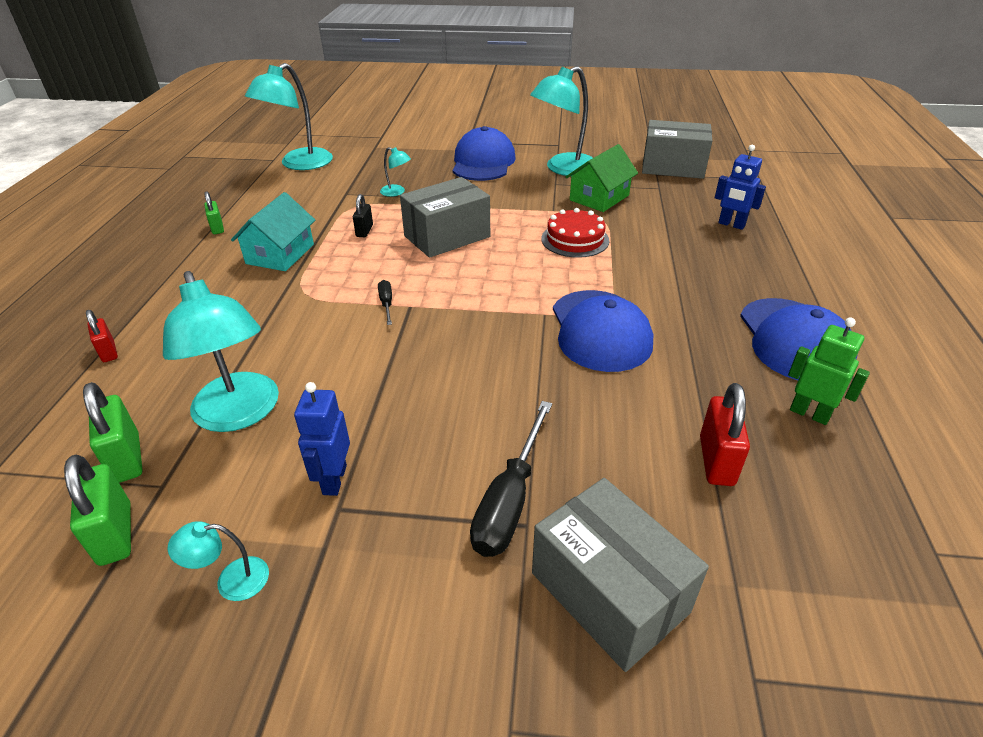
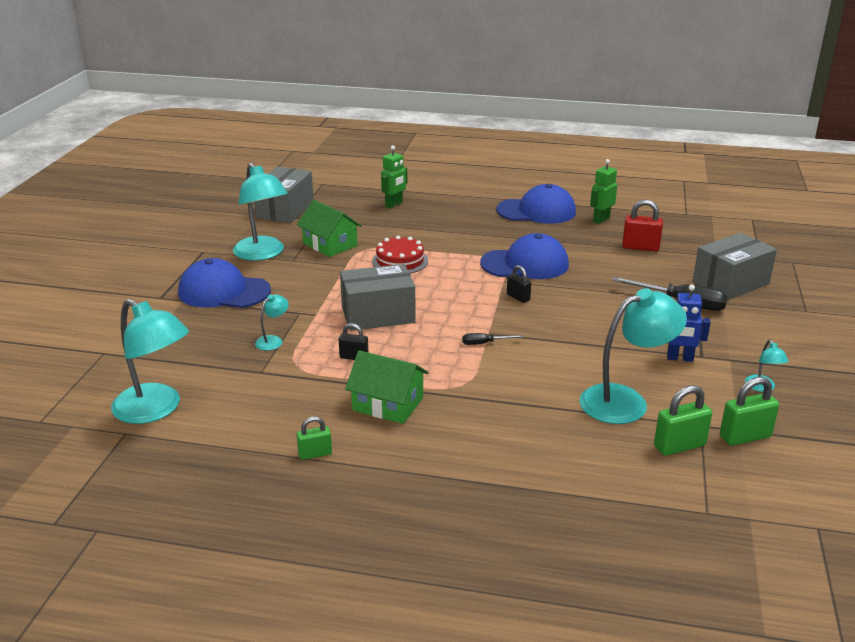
camera: 85 degrees left, 10 degrees down
red padlock [86,310,118,362] -> none
turquoise house [231,192,315,271] -> green house [345,350,429,424]
grey box [400,177,490,258] -> grey box turned 75 degrees counterclockwise [340,264,416,331]
blue robot [715,145,766,230] -> green robot [381,145,407,209]
none -> black padlock [507,265,531,303]

